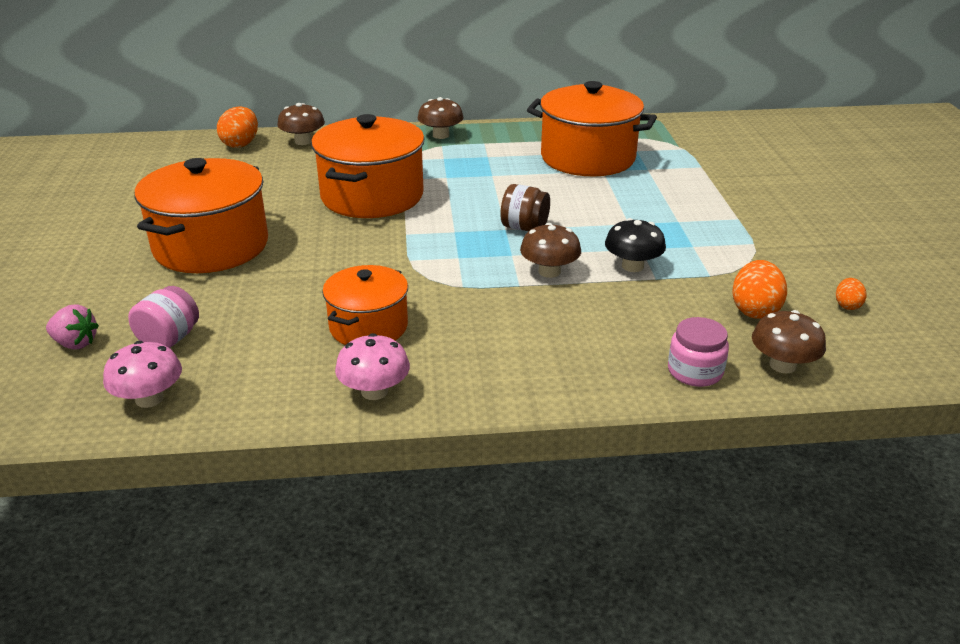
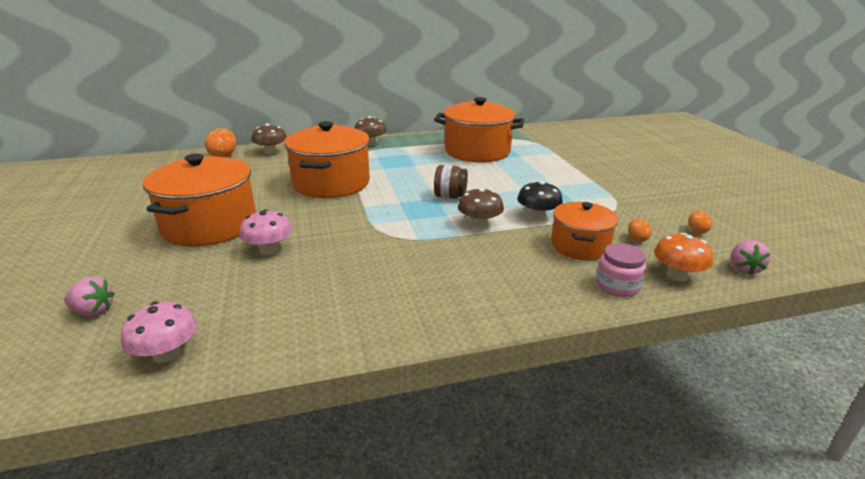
camera: 10 degrees left, 5 degrees down
pink jar [128,286,199,348] -> none
orange pot [322,265,408,345] -> orange pot moved to [551,202,618,260]
pink mushroom [335,333,410,400] -> pink mushroom moved to [239,210,292,255]
orange egg [732,260,787,319] -> orange egg [628,218,651,242], size x0.56
brown mushroom [752,310,826,374] -> orange mushroom [654,233,713,281]
none -> pink strawberry [731,240,771,275]

